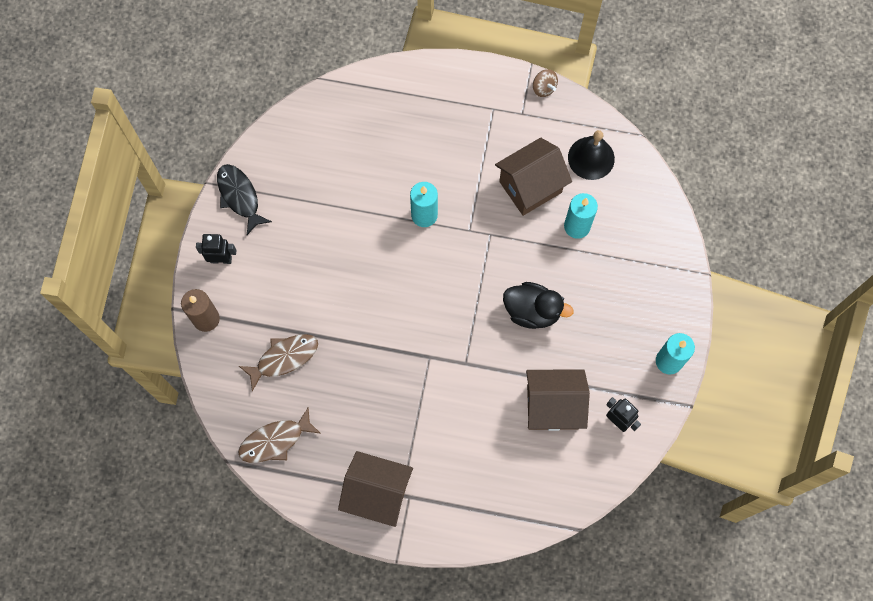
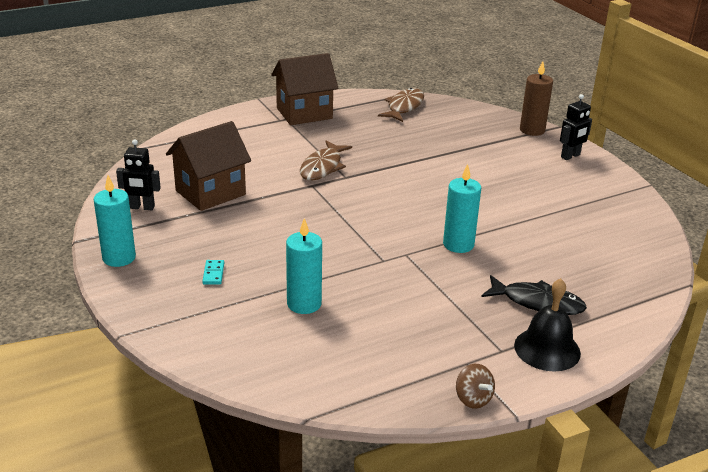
camera: 140 degrees right, 40 degrees down
black fish [217,164,272,235] -> black fish moved to [481,275,587,315]
brown fish [239,334,318,391] -> brown fish moved to [300,141,352,181]
brown house [495,138,572,216] -> none
black duck [503,282,574,329] -> none
brown spinning top [533,69,558,97] -> brown spinning top turned 135 degrees counterclockwise [456,364,495,408]
black bell [568,130,615,180] -> black bell moved to [514,278,581,371]
none -> turquoise domino [202,260,224,285]

